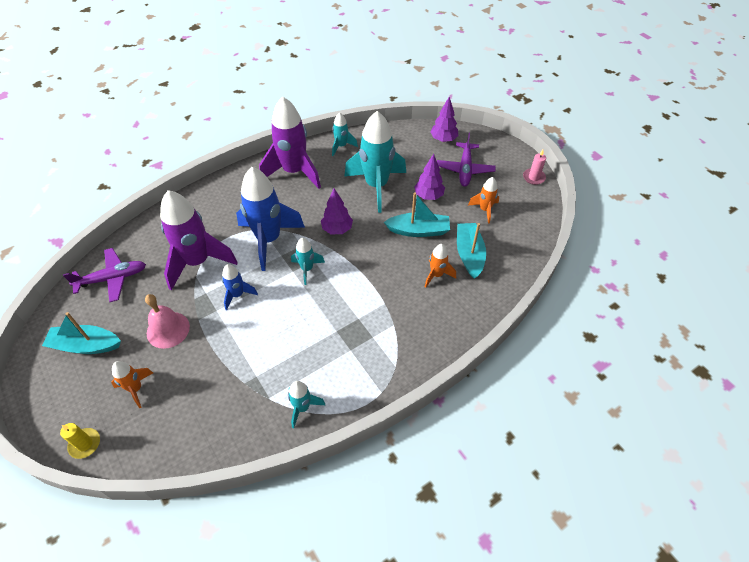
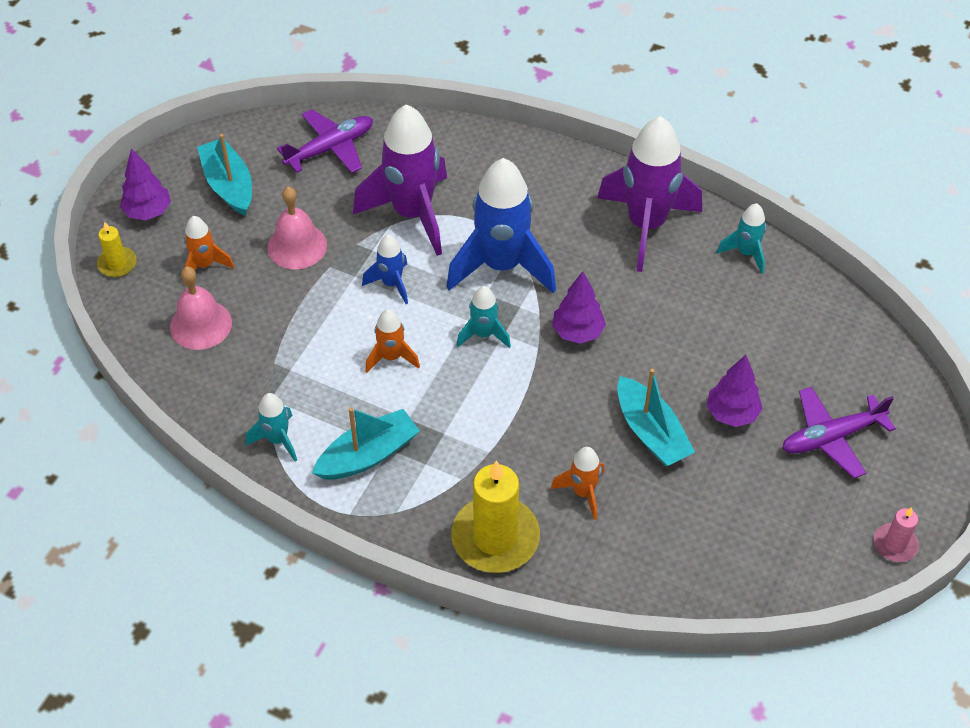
camera: 60 degrees right, 0 degrees up
purple plane [63,248,146,302] -> purple plane turned 75 degrees counterclockwise [277,109,373,173]
turquoise rocket [344,111,406,213] -> none
purple tree [430,97,458,142] -> purple tree moved to [120,148,171,221]
turquoise boat [457,223,486,279] -> turquoise boat moved to [312,407,420,480]
orange rocket [468,177,499,224] -> orange rocket moved to [365,309,420,373]
none -> pink bell [170,267,232,350]
none -> yellow candle [451,460,540,573]

